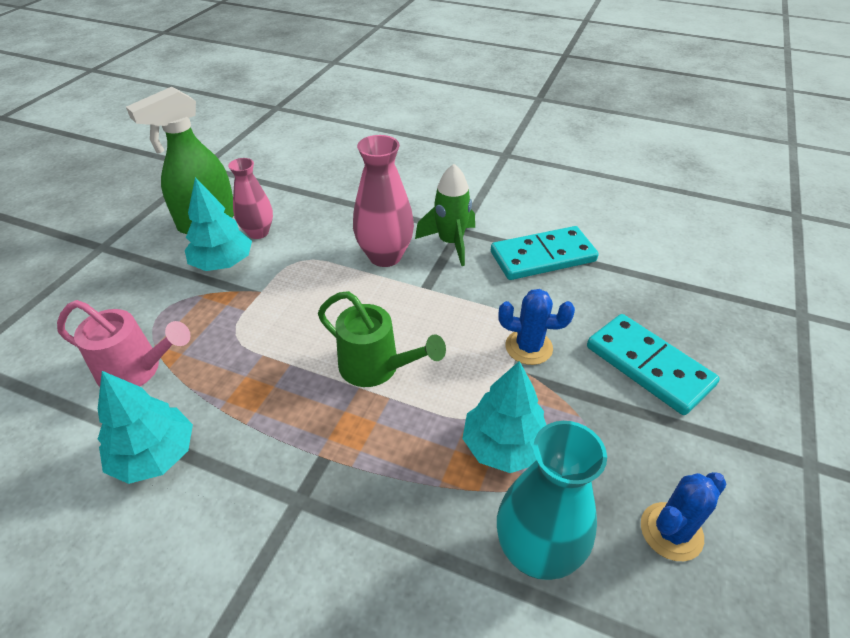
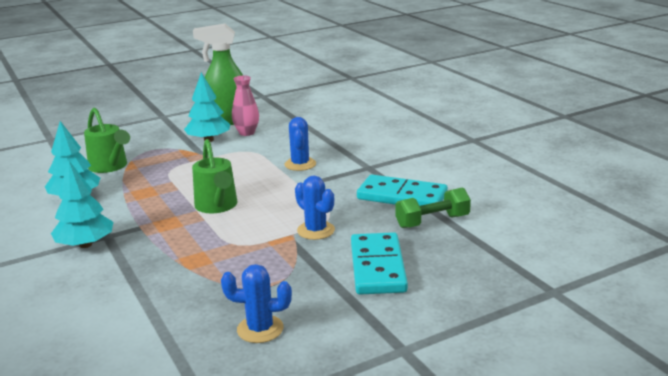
camera: 40 degrees right, 20 degrees down
pink watering can [57,300,191,387] -> green watering can [84,108,130,173]
pink vase [353,135,414,267] -> blue cactus [284,117,316,171]
green rocket [415,164,475,266] -> none
turquoise tree [462,361,546,473] -> turquoise tree moved to [51,160,113,248]
turquoise vase [497,421,607,580] -> none
none -> green dumbbell [395,188,471,228]

